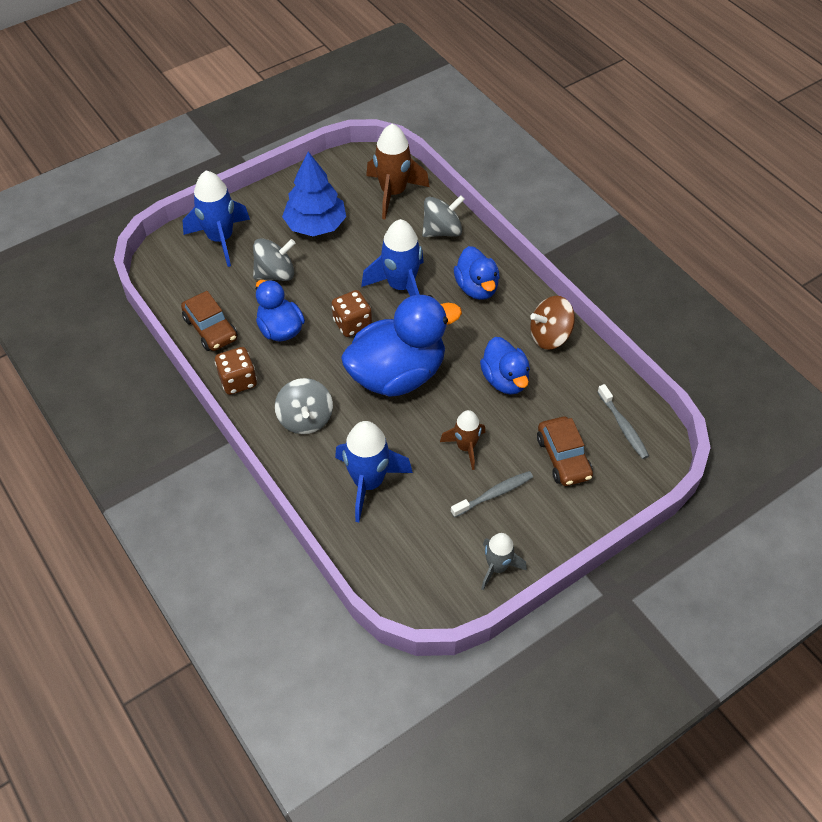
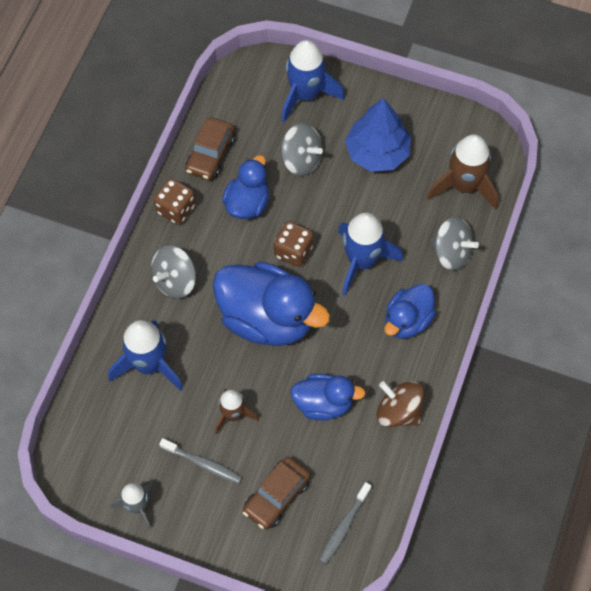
camera: 55 degrees right, 10 degrees up
blue duck [480,337,530,395] -> blue duck turned 120 degrees counterclockwise [291,374,366,421]

